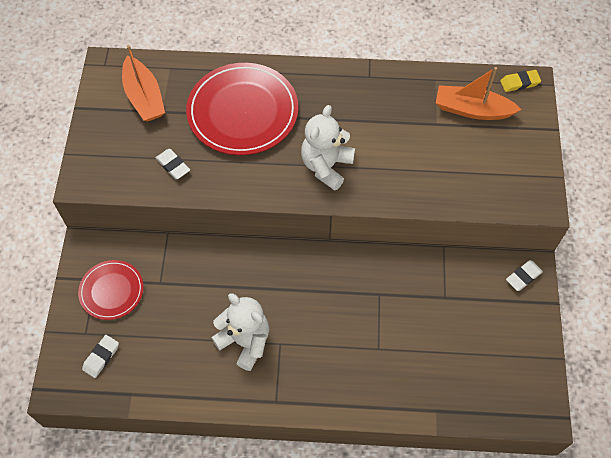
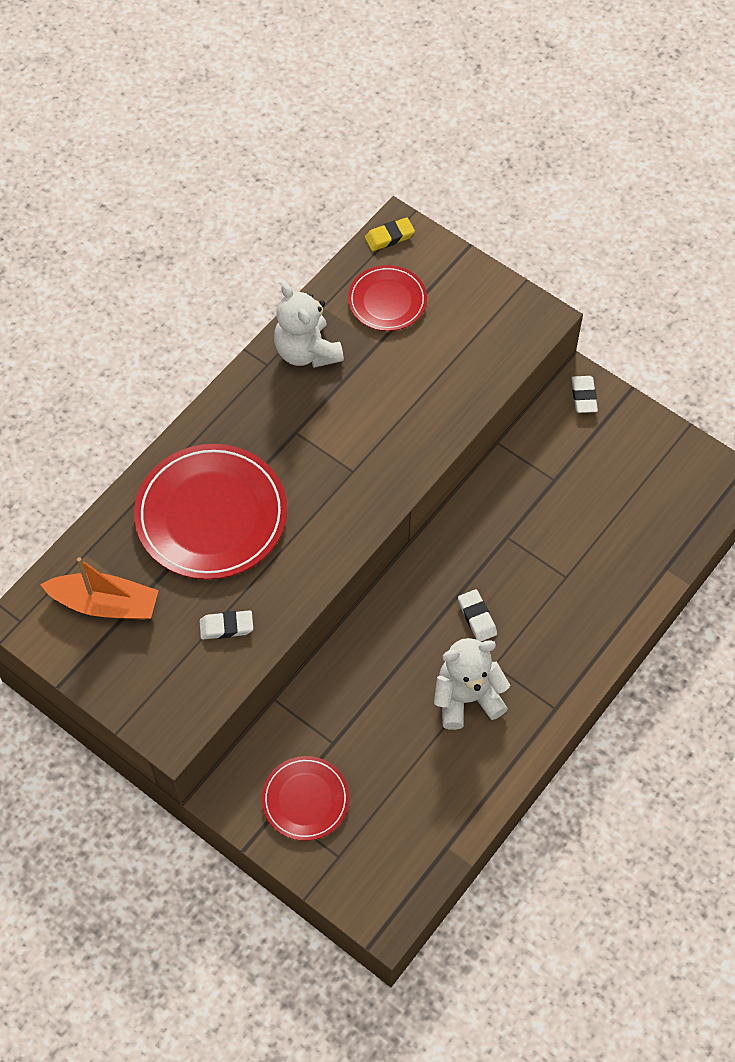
camera: 55 degrees left, 0 degrees up
white eraser [82,335,119,378] -> white eraser moved to [458,589,497,642]
white teddy bear [301,105,355,191] -> white teddy bear moved to [274,283,344,368]
orange boat [436,67,522,120] -> red plate [348,265,427,331]
yellow eraser [500,70,541,92] -> yellow eraser turned 45 degrees clockwise [365,218,415,251]

